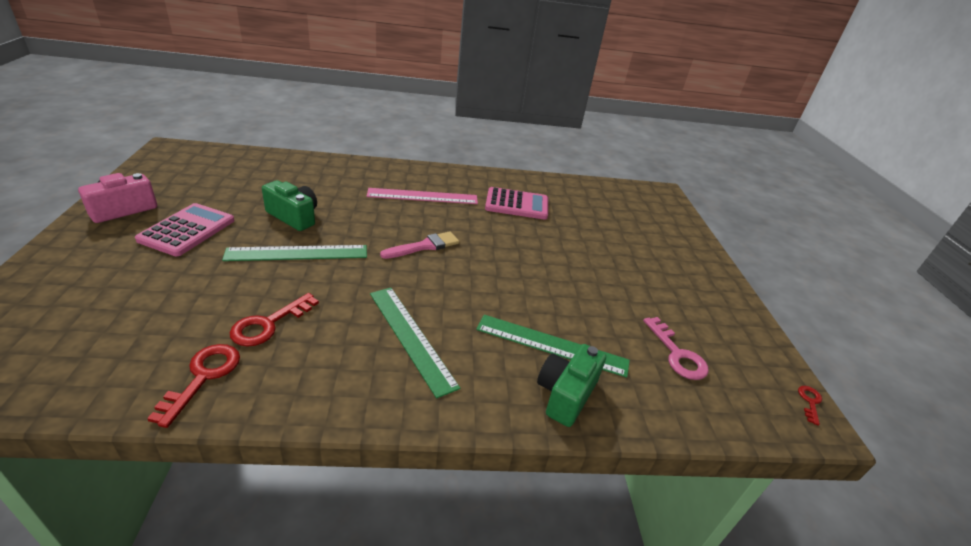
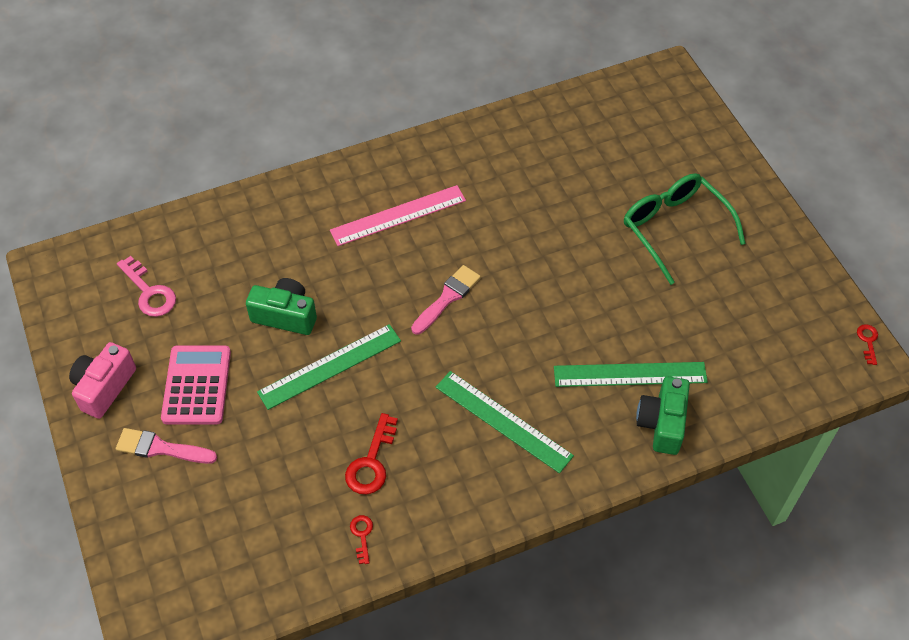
camera: 15 degrees left, 20 degrees up
red key [147,344,240,428] -> red key [350,515,373,564], size x0.55
pink calculator [485,187,548,220] -> none
pink key [643,317,709,380] -> pink key moved to [117,256,176,317]
none -> pink brush [116,428,217,464]
none -> green glasses [624,173,746,285]

